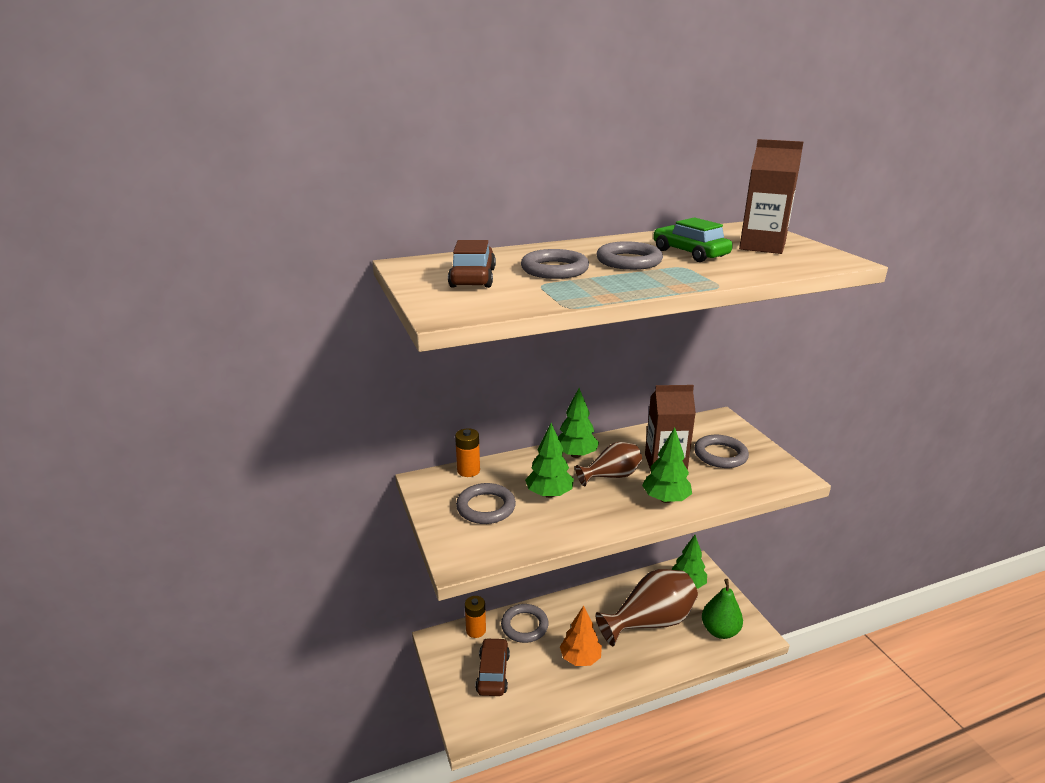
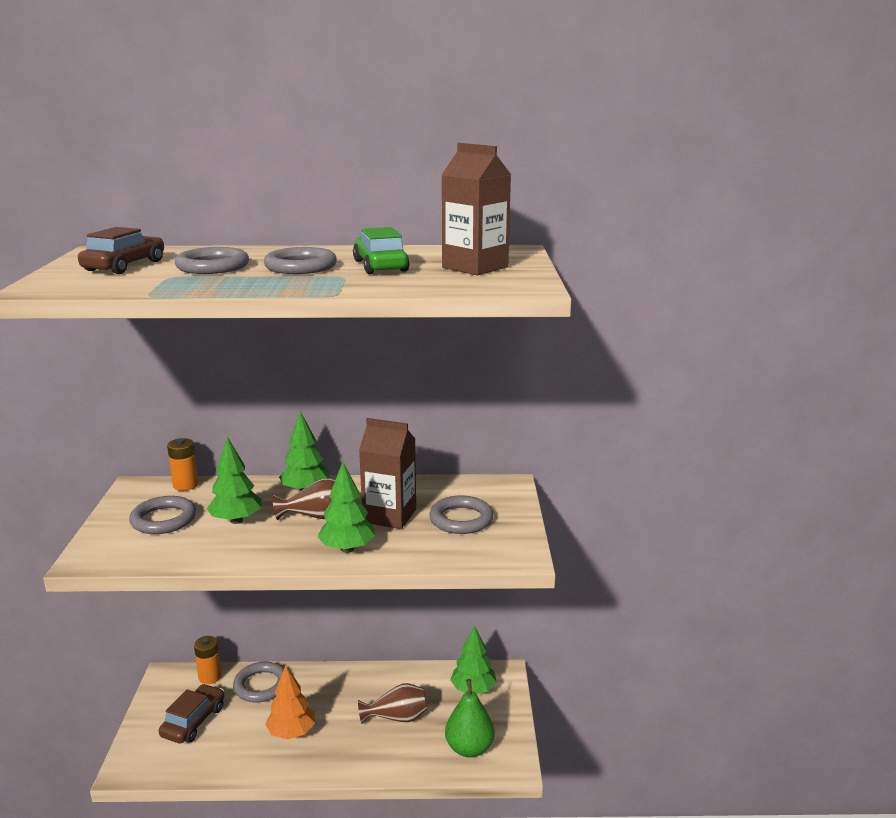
camera: 20 degrees right, 5 degrees down
brown vase [596,569,698,646] -> brown vase [358,683,427,724], size x0.55

